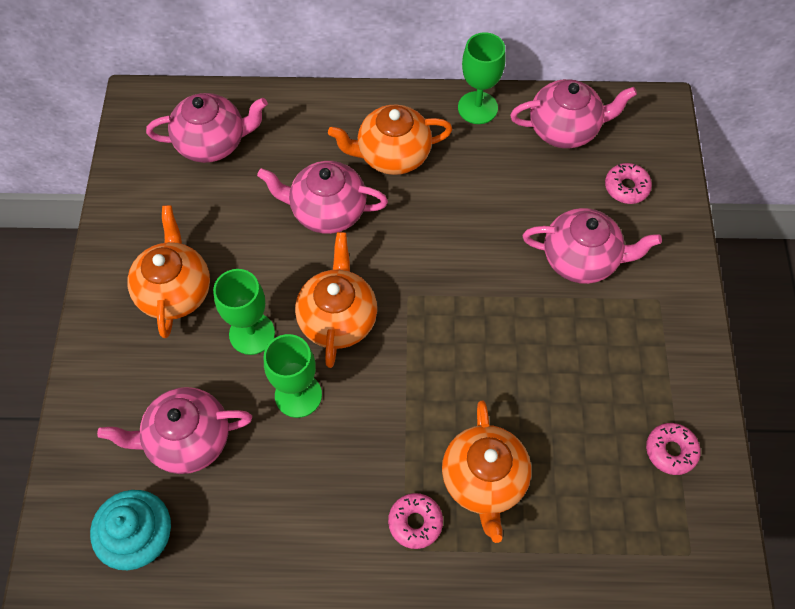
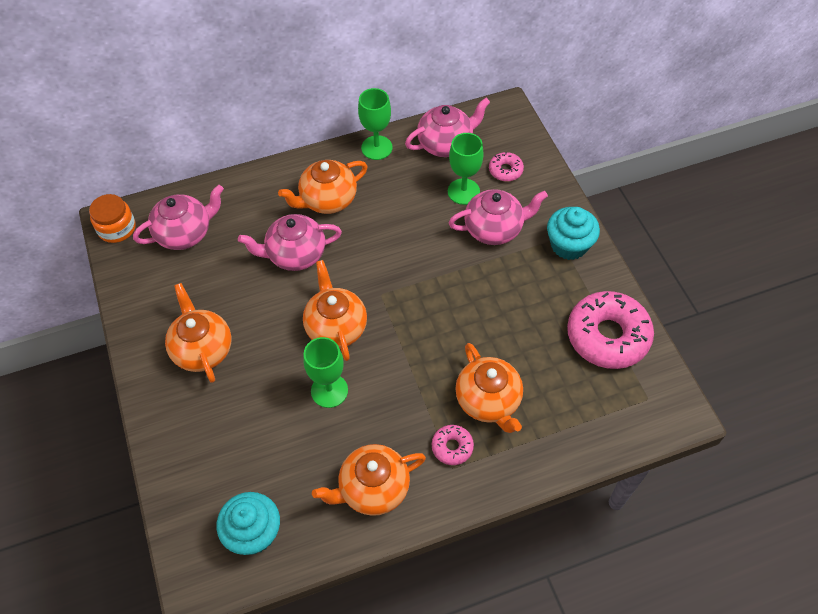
camera: 20 degrees left, 5 degrees down
pink teapot [97,387,252,474] -> none
green goblet [213,269,275,355] -> green goblet moved to [448,133,484,205]
pink donut [646,423,701,475] -> pink donut [567,291,654,369], size x2.15
none -> orange jar [89,194,136,243]
none -> orange teapot [312,444,426,516]
none -> turquoise cupcake [547,207,600,260]

